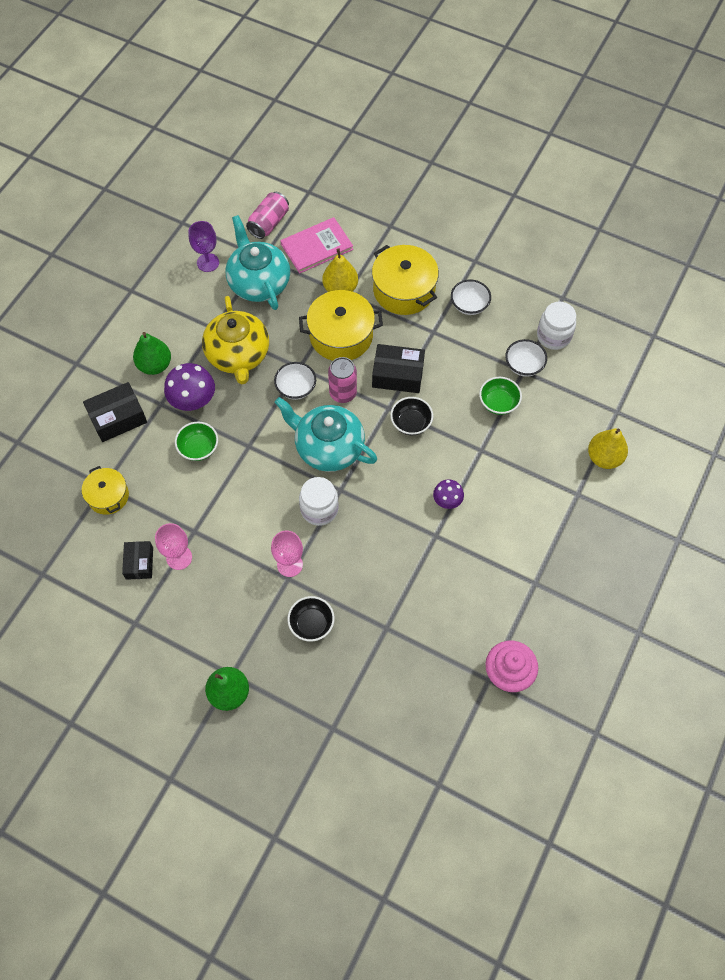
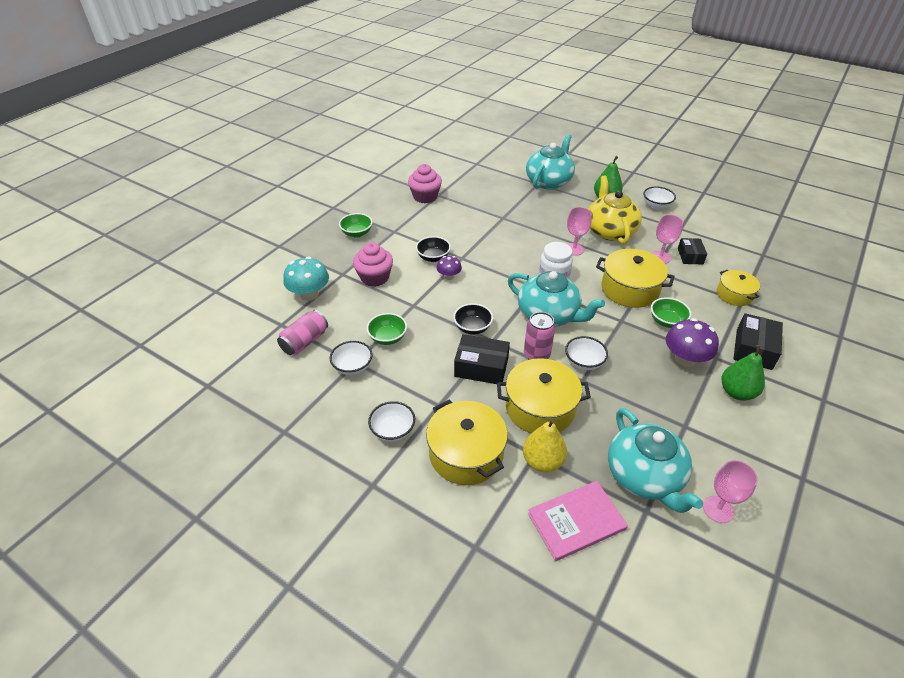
camera: 175 degrees left, 20 degrees down
black box [83,382,147,442] -> black box turned 45 degrees counterclockwise [733,313,783,370]
purple goblet [189,221,219,272] -> pink goblet [703,460,758,523]
yellow teapot [202,296,269,384] -> yellow teapot moved to [588,175,642,245]
pink can [246,192,289,239] -> pink can moved to [277,310,328,355]
black bowl [287,596,335,642] -> black bowl moved to [416,236,451,262]
white jar [537,302,576,350] -> none
yellow pear [588,428,628,469] -> turquoise mushroom [283,256,329,301]
none -> green bowl [339,213,373,238]
none -> pink cupcake [353,242,393,287]
none -> turquoise teapot [526,134,575,190]
none -> yellow pot [596,249,675,308]
none -> white bowl [643,187,676,209]

